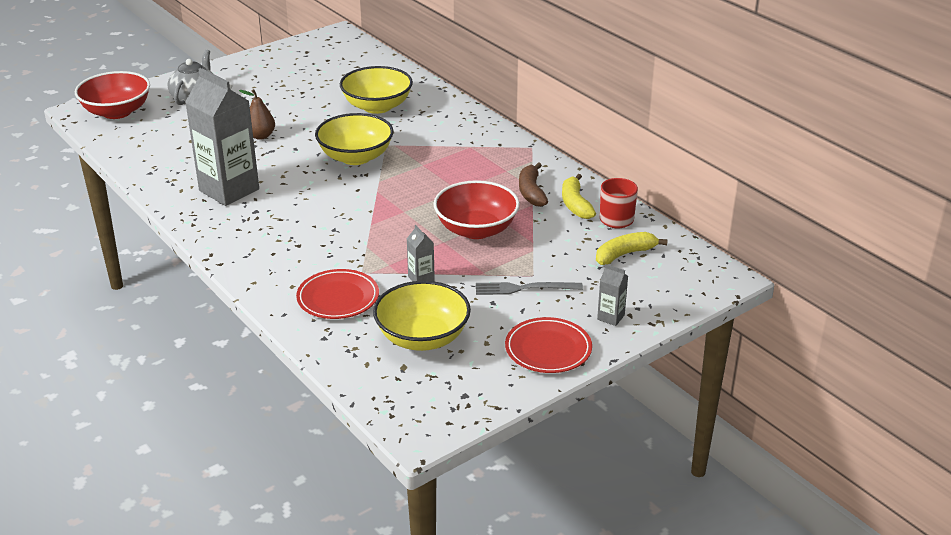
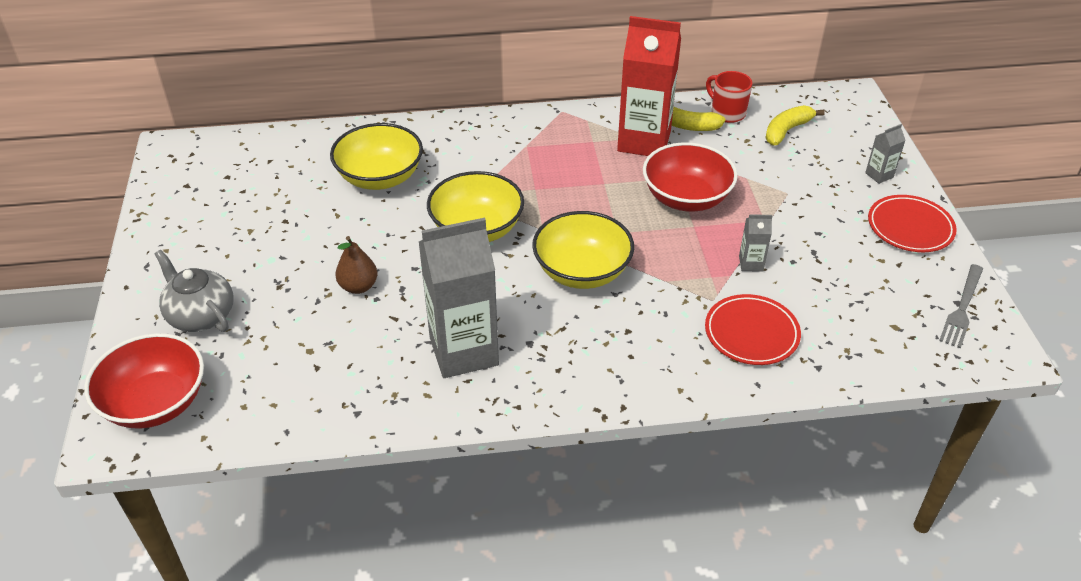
camera: 60 degrees left, 10 degrees up
yellow bowl [373,281,471,351] -> yellow bowl moved to [532,211,634,289]
grey fork [476,282,583,295] -> grey fork moved to [939,264,983,348]
brown banana [519,162,548,207] -> red carton [617,16,681,156]
yellow banana [596,232,668,265] -> yellow banana turned 45 degrees clockwise [765,105,825,146]

